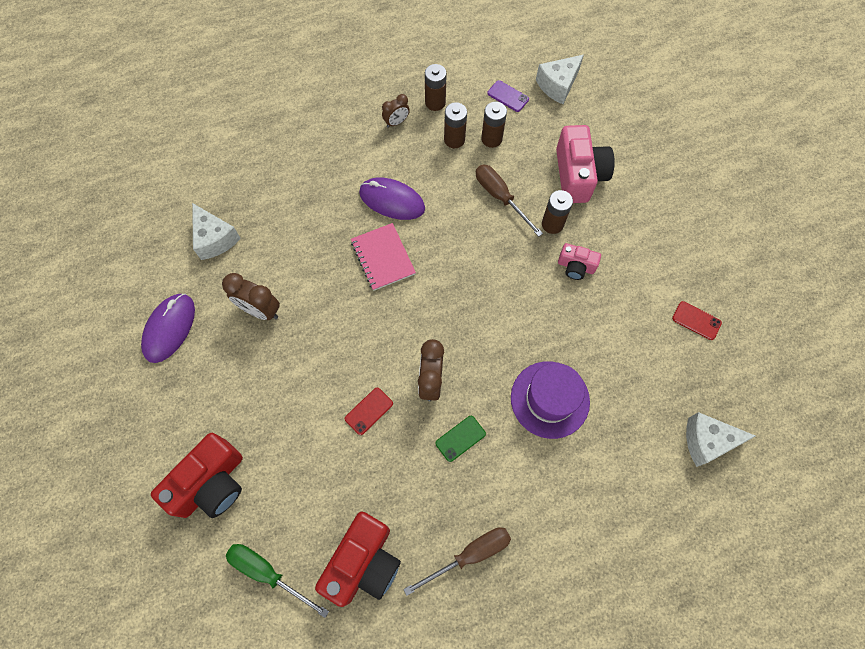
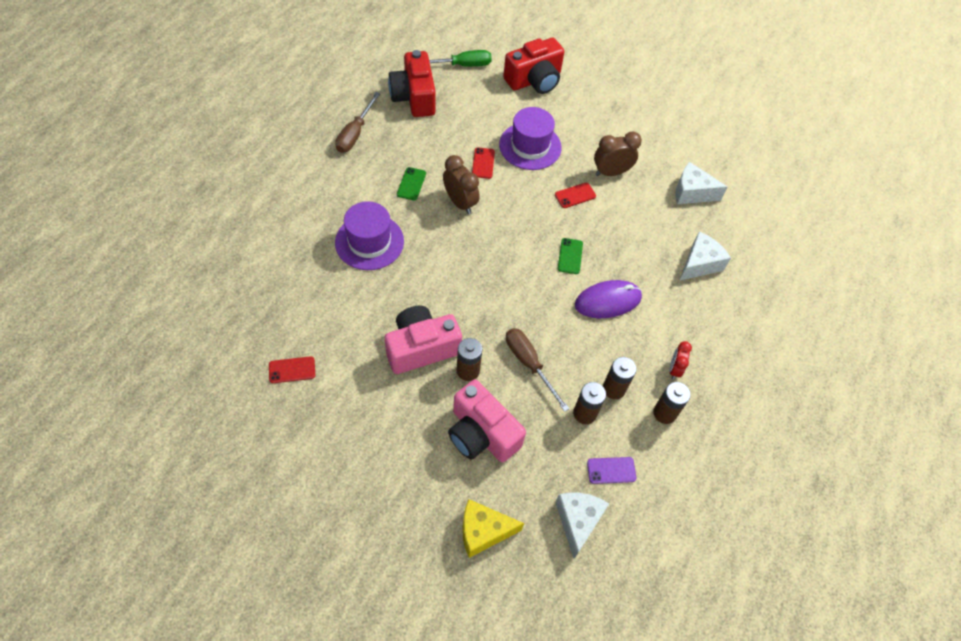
camera: 135 degrees right, 10 degrees down
purple mouse [141,294,195,363] -> none
red camera [151,433,243,518] -> red camera turned 120 degrees counterclockwise [503,38,564,94]
pink notebook [351,223,416,291] -> green phone [558,238,583,274]
brown clock [382,94,410,128] -> red clock [669,341,692,380]
brown screwdriver [476,164,543,237] -> brown screwdriver turned 135 degrees counterclockwise [506,328,570,412]
pink camera [558,243,601,280] -> pink camera [385,306,462,374], size x1.87
white cheese [686,412,755,467] -> white cheese moved to [680,232,731,280]
none -> yellow cheese [463,499,524,558]
none -> purple hat [499,107,561,170]
none -> red phone [555,183,596,208]

